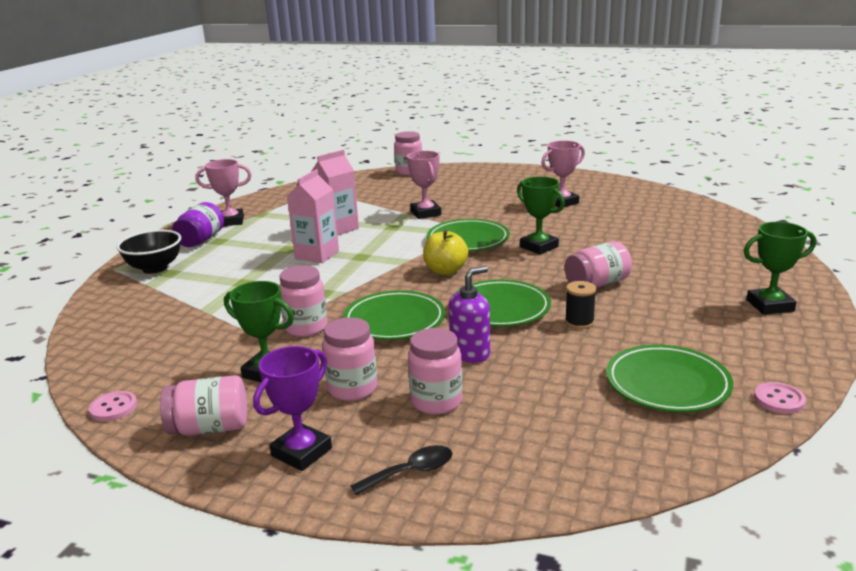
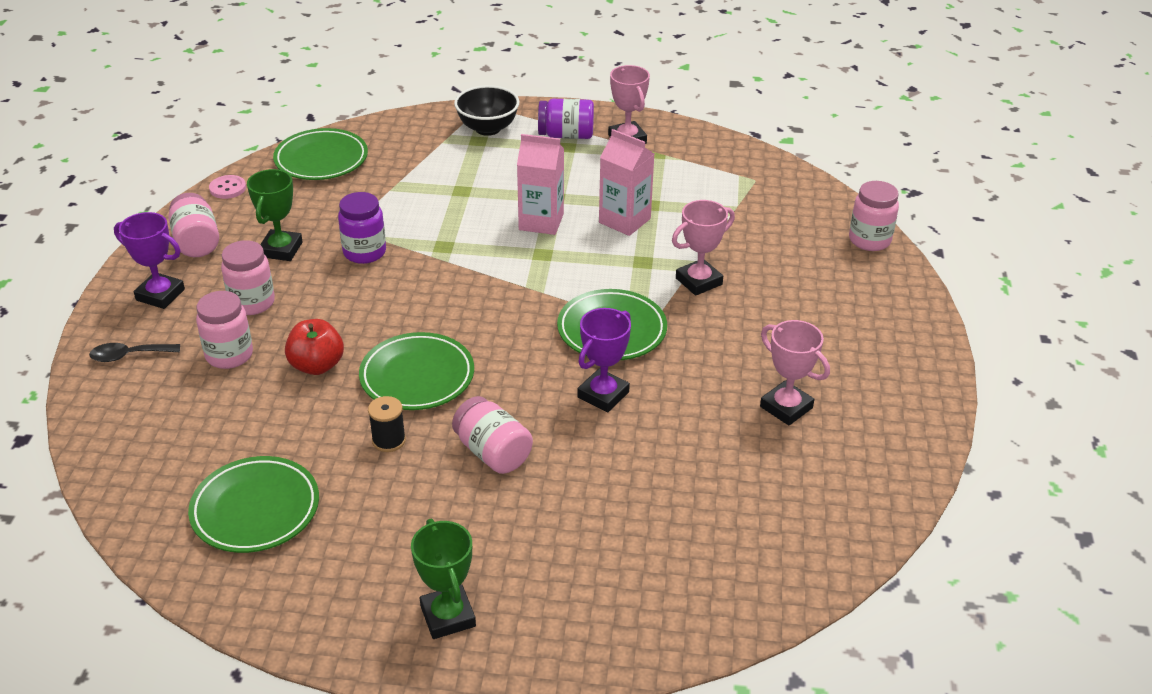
camera: 75 degrees right, 15 degrees up
pink jar [279,265,327,337] -> purple jar [338,192,386,264]
green plate [343,290,445,340] -> green plate moved to [273,128,368,180]
black spoon [351,445,452,495] -> black spoon turned 120 degrees clockwise [89,343,180,362]
yellow apple [423,230,469,275] -> none
purple soap dispenser [449,266,490,363] -> red apple [285,319,344,375]
green trophy [517,176,565,254] -> purple trophy [577,308,631,412]
pink button [754,382,806,414] -> none

